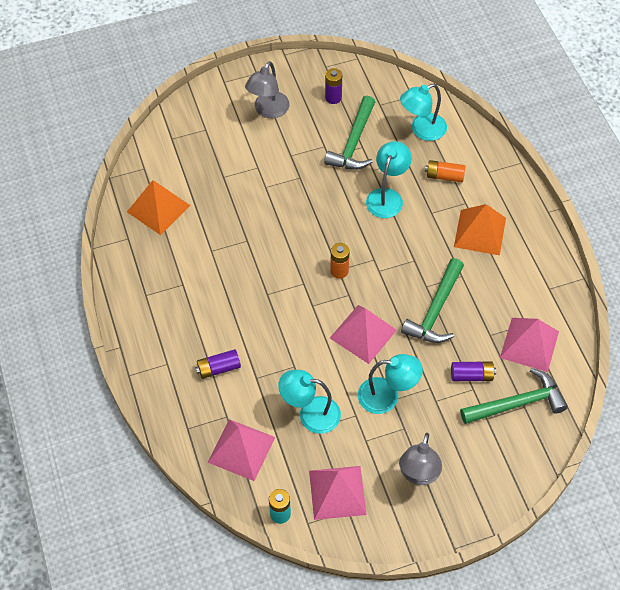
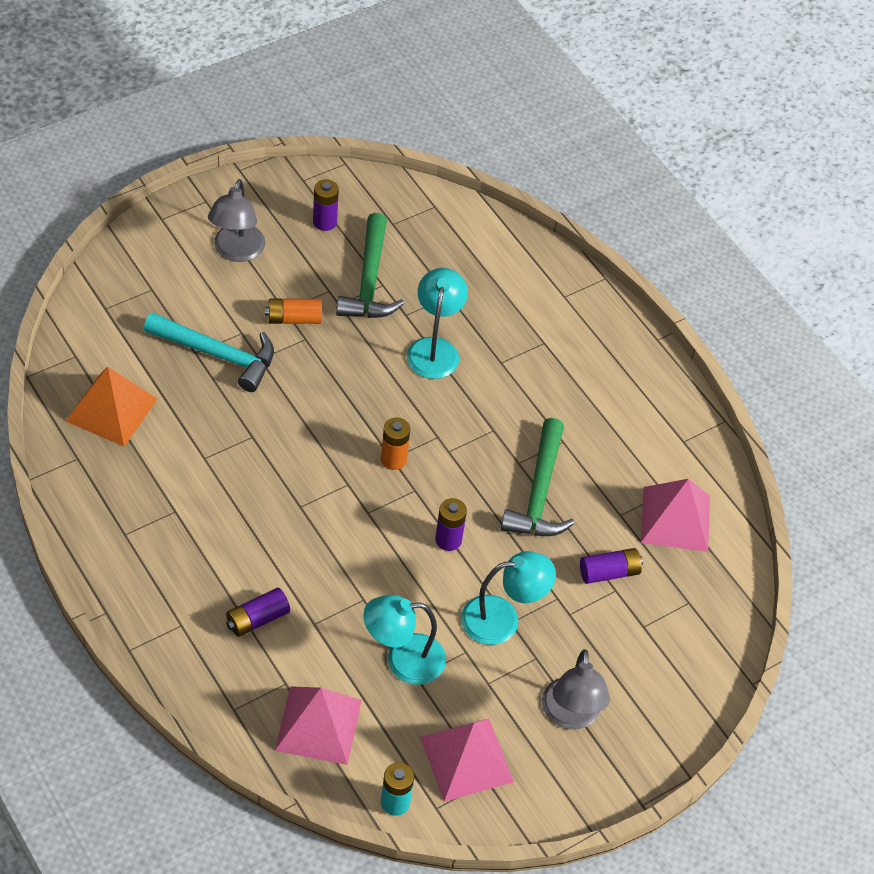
camera: 20 degrees left, 5 degrees down
pink pyramid [330,305,397,364] -> purple battery [435,498,467,551]
turquoise lamp [400,84,447,141] -> none
orange battery [425,160,466,182] -> orange battery moved to [265,298,322,324]
orange pyramid [454,204,506,255] -> none
green hammer [460,368,568,424] -> none
none -> turquoise hammer [144,312,274,392]

